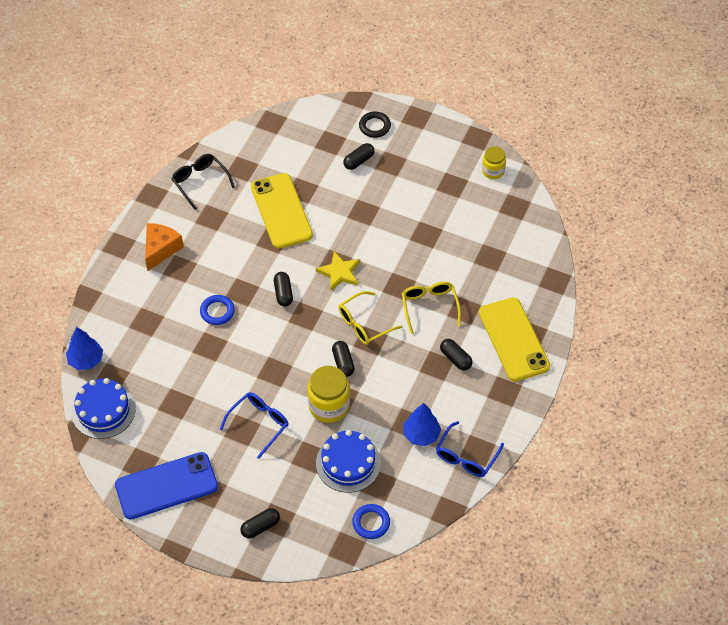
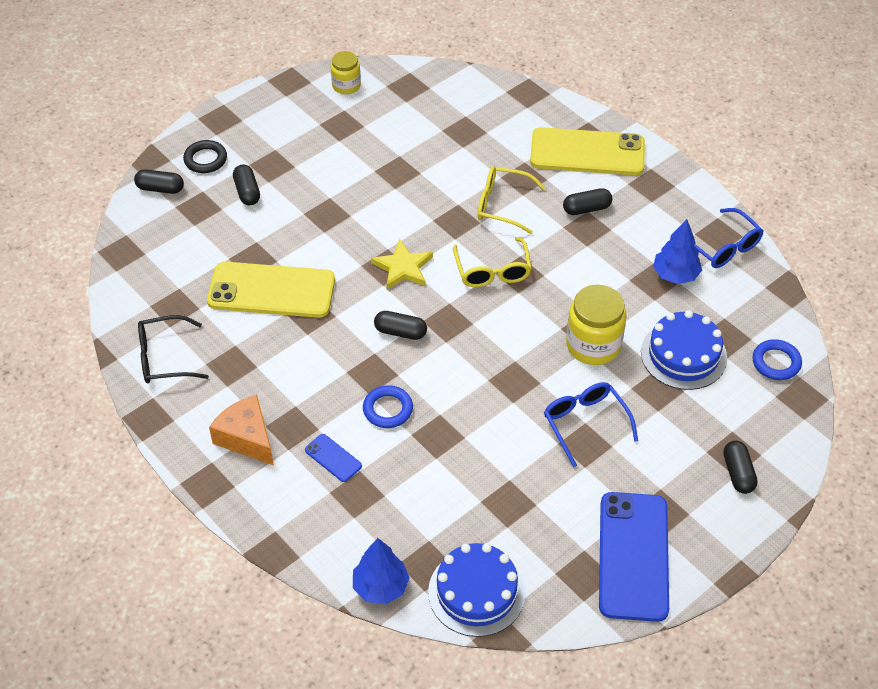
camera: 65 degrees left, 5 degrees down
black capsule [332,341,355,377] -> black capsule moved to [134,169,184,194]
none -> blue phone [305,434,362,482]

